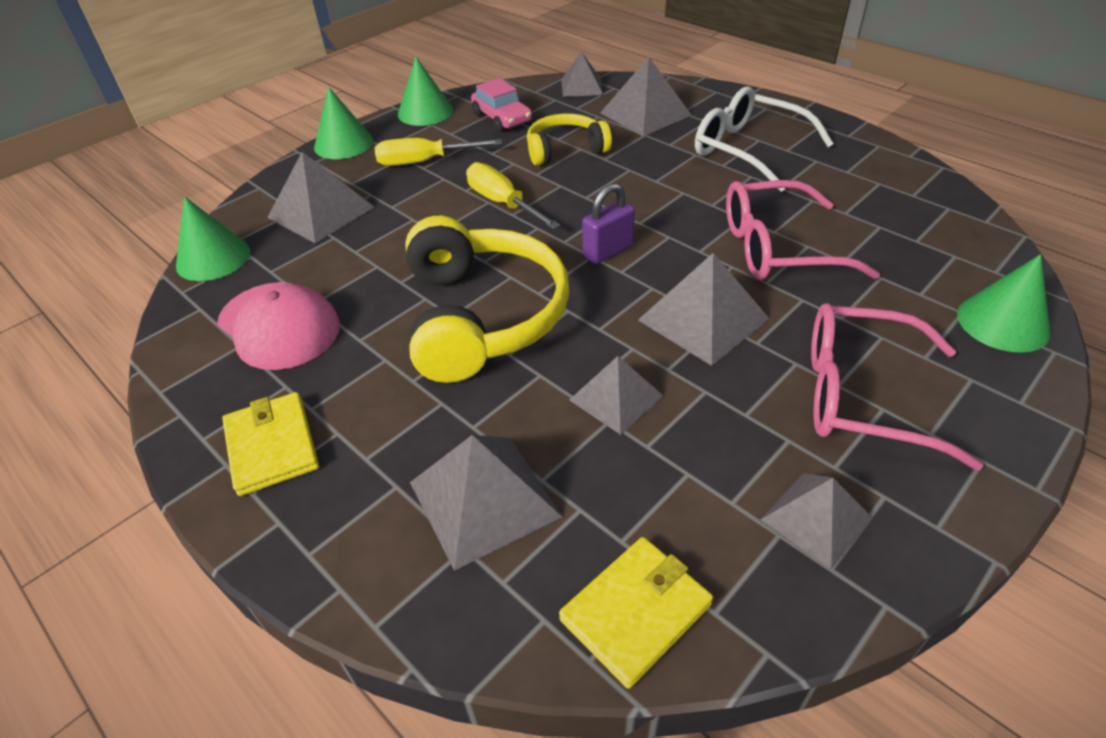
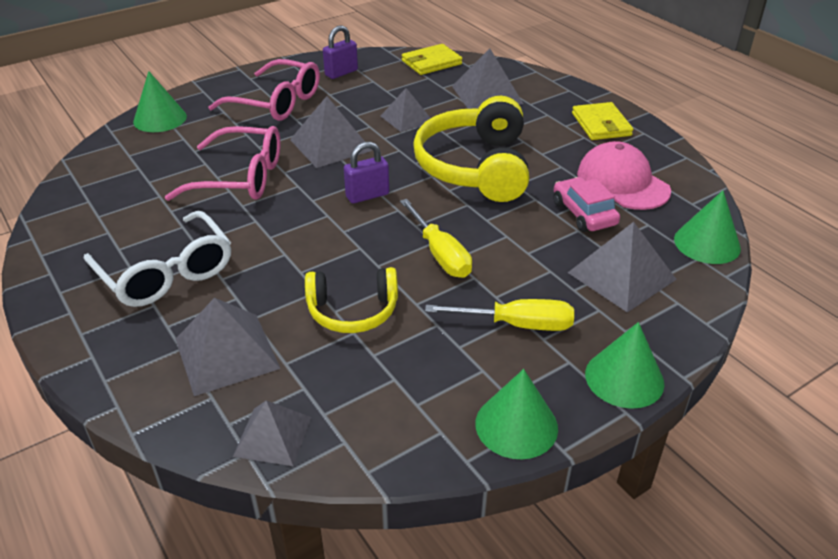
camera: 170 degrees left, 5 degrees down
pink car [471,78,532,132] -> pink car moved to [553,177,620,232]
grey pyramid [760,473,873,569] -> purple padlock [323,25,358,79]

